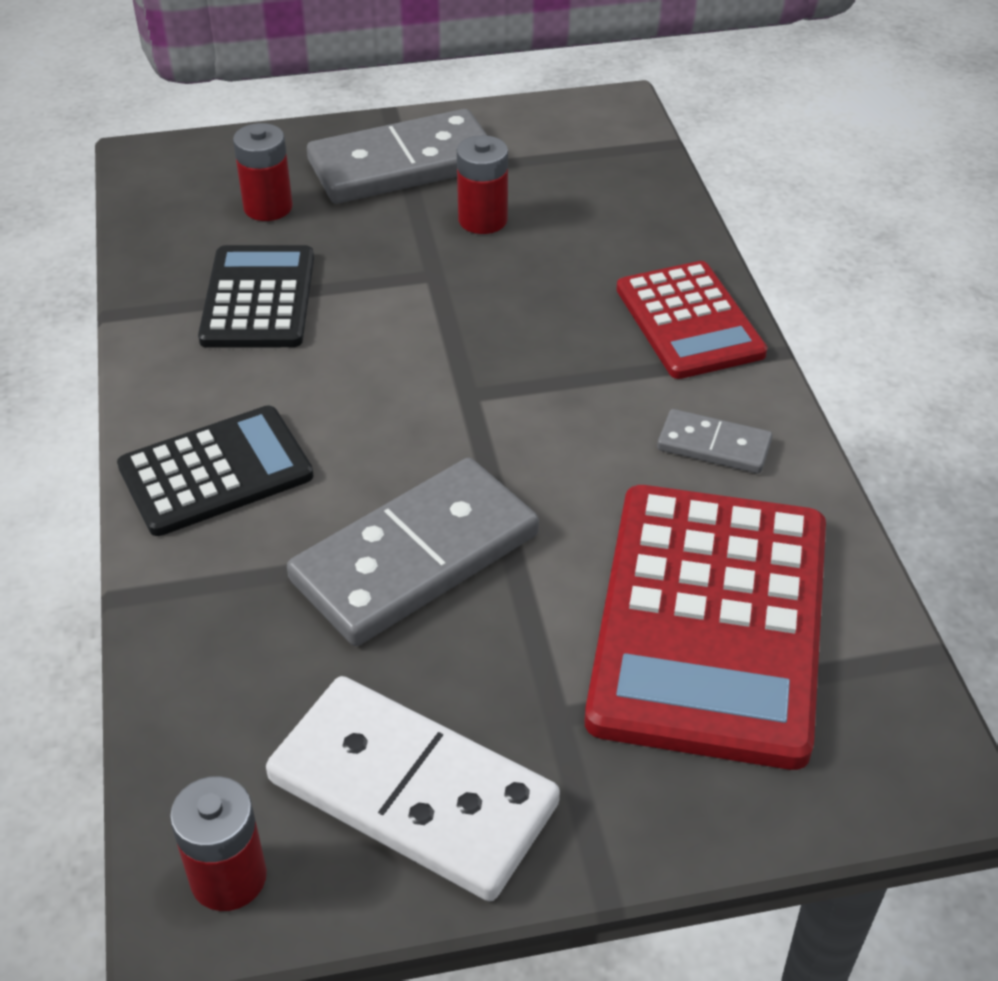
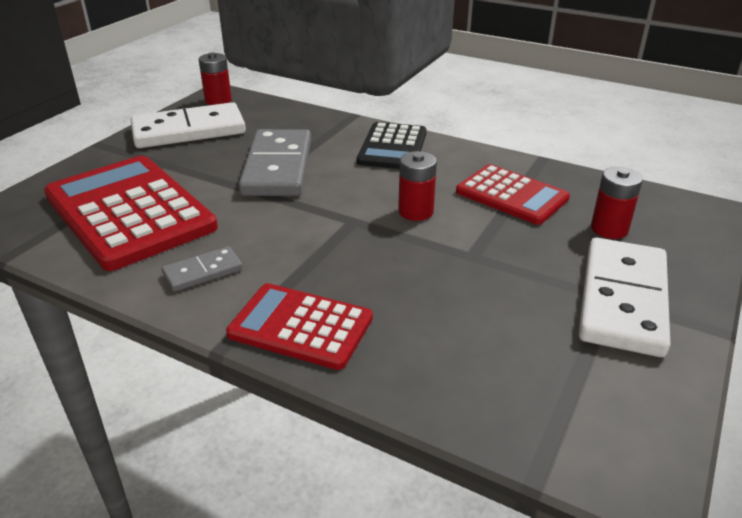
camera: 130 degrees right, 10 degrees down
black calculator [198,245,314,348] -> red calculator [456,164,570,225]
grey domino [307,109,488,204] -> white domino [579,238,670,357]
red battery [457,135,508,234] -> red battery moved to [398,151,437,221]

